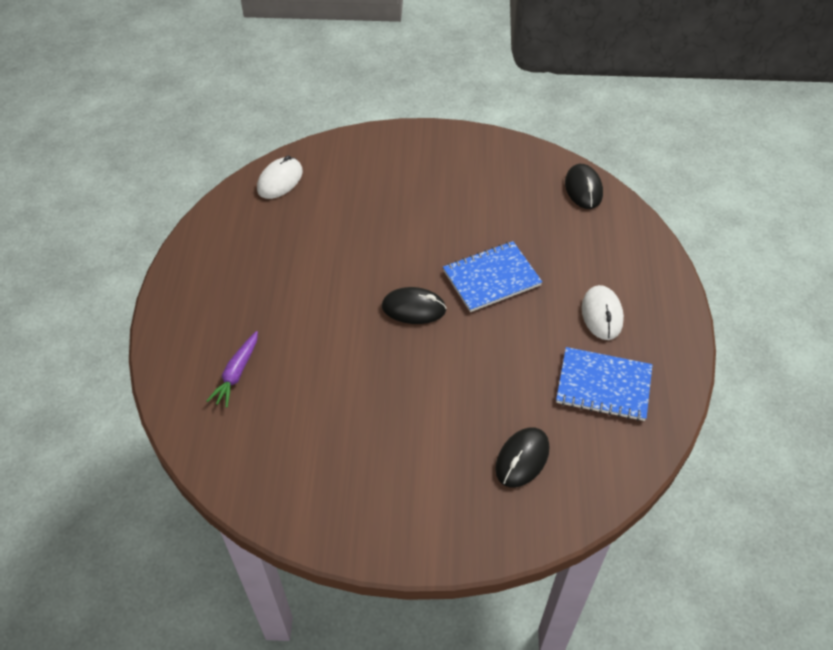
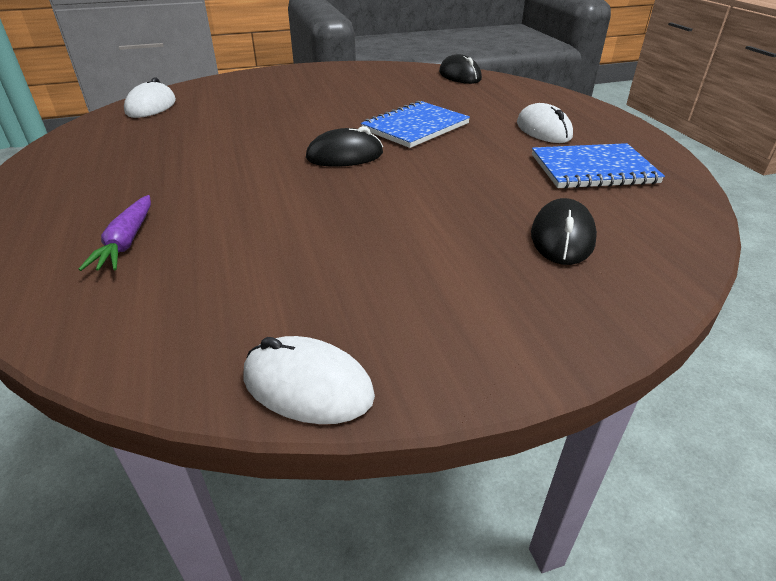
camera: 20 degrees left, 15 degrees down
none -> white mouse [243,336,375,424]

